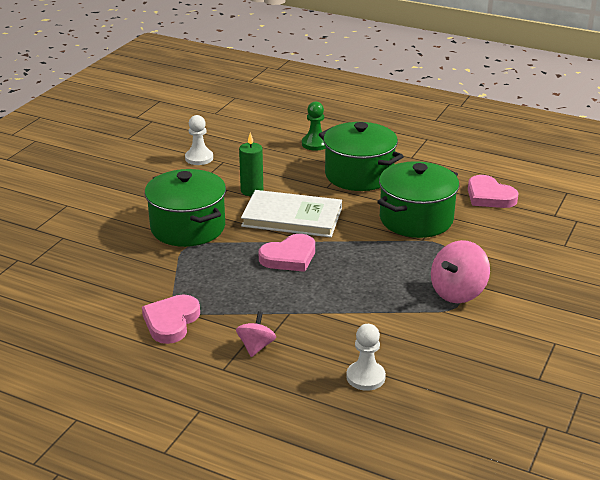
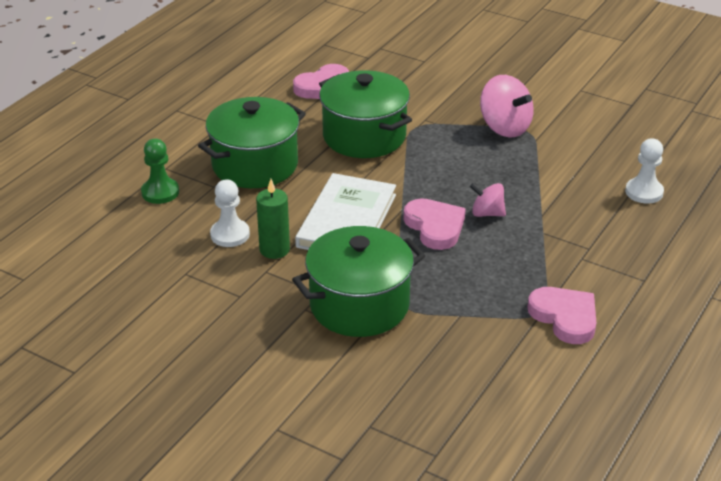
camera: 85 degrees left, 5 degrees up
pink heart [142,294,200,344] -> pink heart turned 150 degrees counterclockwise [527,287,596,344]
white pawn [185,115,213,165] -> white pawn moved to [210,180,250,247]
pink spinning top [236,311,276,357] -> pink spinning top moved to [470,183,506,217]

